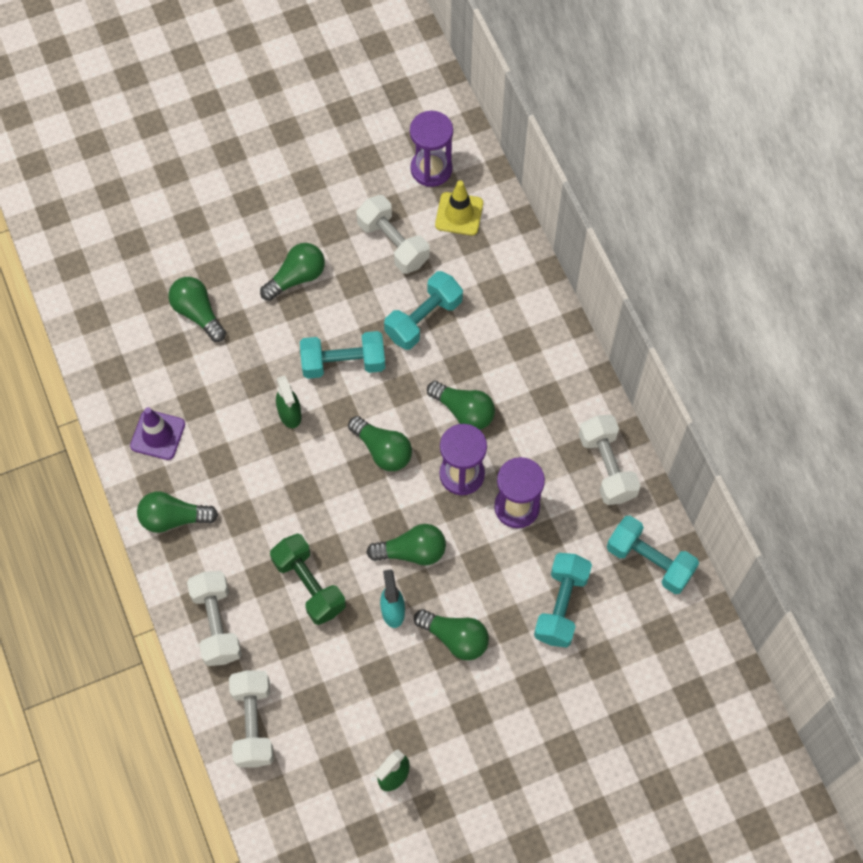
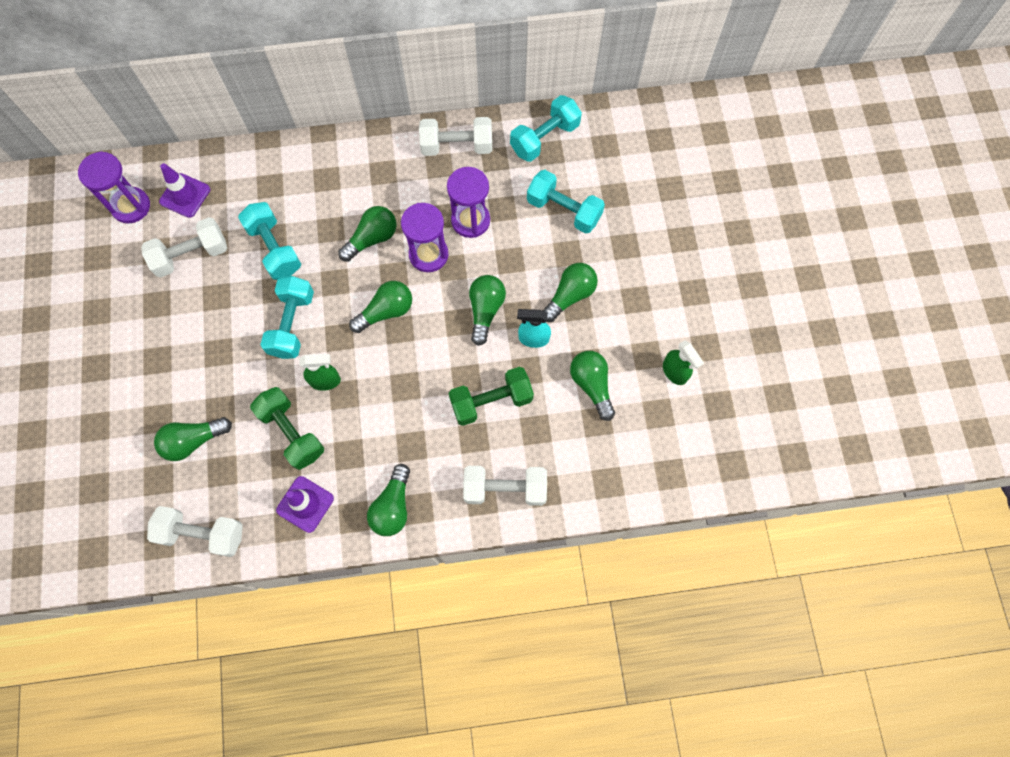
camera: 75 degrees left, 5 degrees up
white dumbbell [229,670,274,768] -> white dumbbell moved to [147,506,243,557]
green light bulb [260,243,325,301] -> green light bulb moved to [570,351,615,421]
yellow traffic cone [435,180,483,235] -> purple traffic cone [159,163,210,218]
none -> green dumbbell [250,387,324,470]

